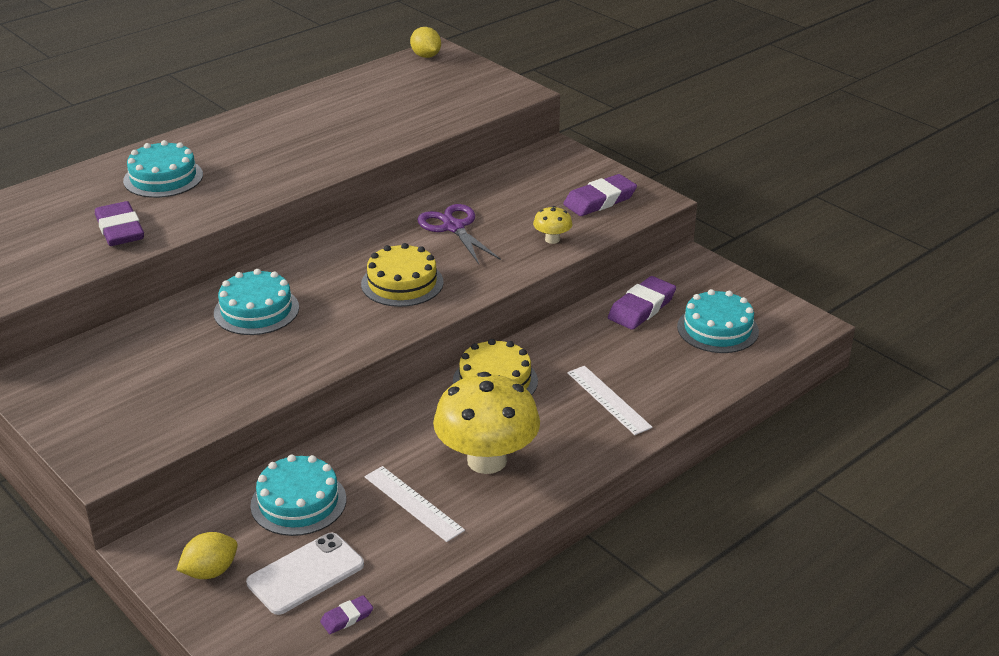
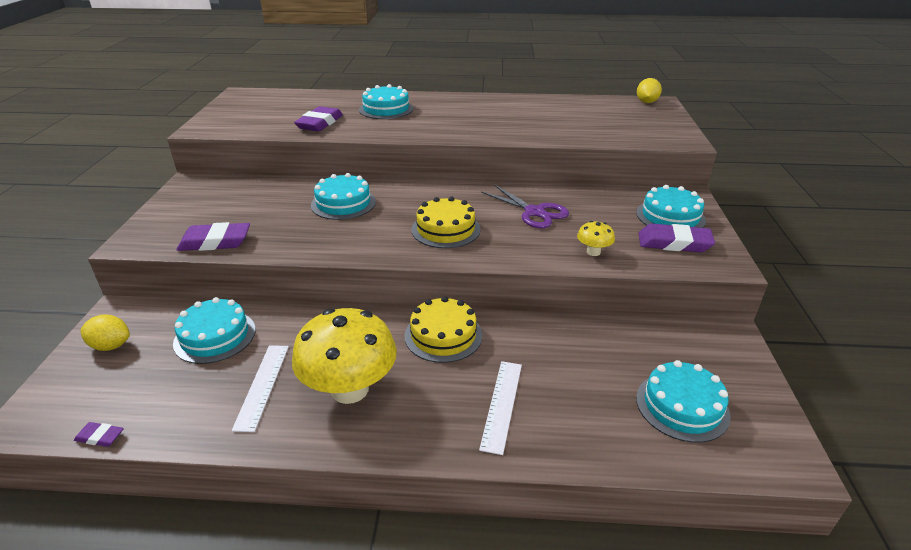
camera: 45 degrees right, 0 degrees up
white phone [246,533,364,615] -> none
purple scissors [417,204,501,264] -> purple scissors turned 120 degrees clockwise [481,185,569,228]
purple eraser [608,276,676,330] -> purple eraser moved to [177,222,250,251]
none -> turquoise cake [636,185,706,228]

